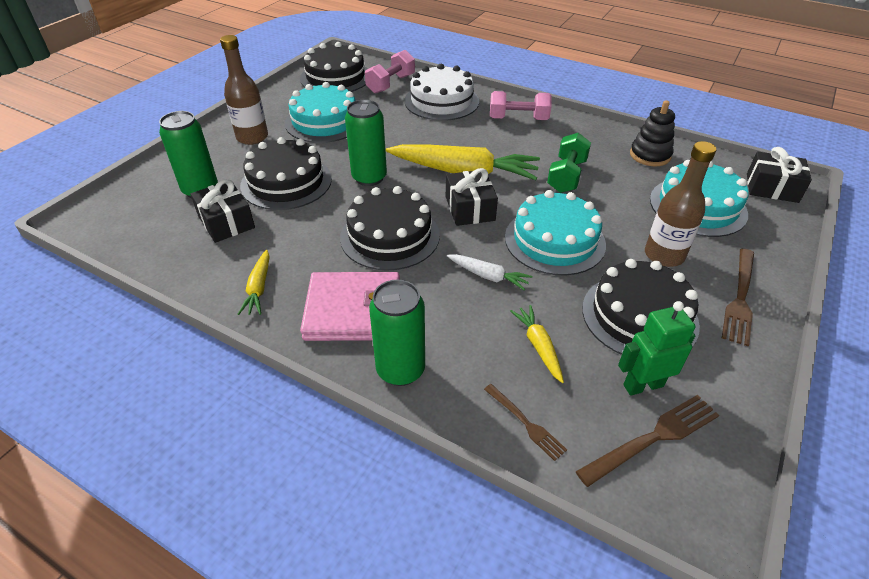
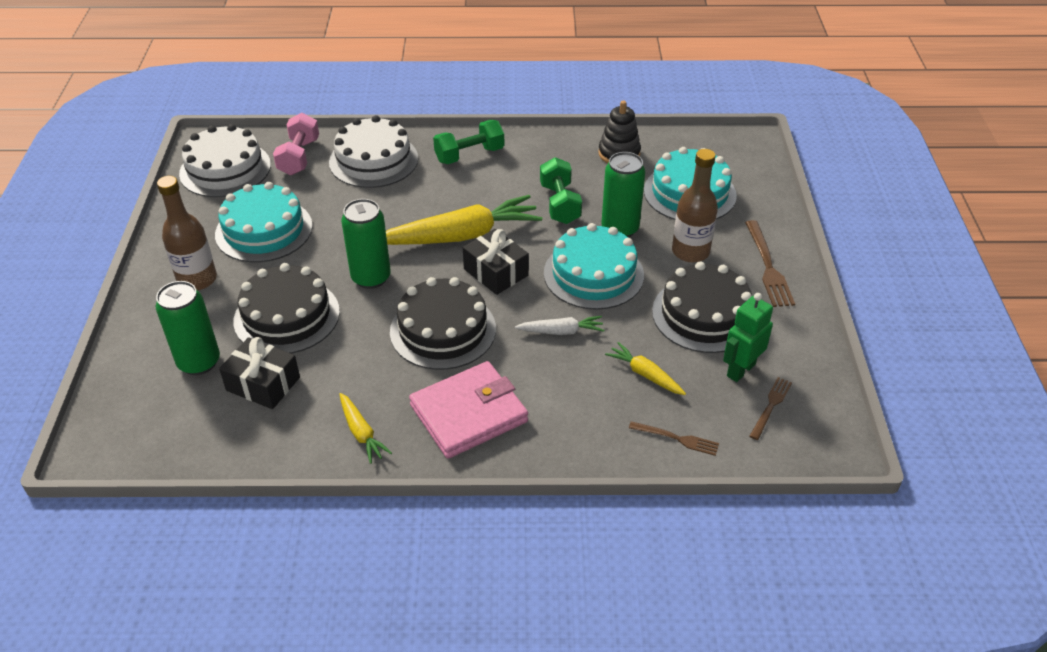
camera: 30 degrees left, 0 degrees up
black cake [300,42,368,92] -> white cake [179,124,271,197]
green can [369,280,425,386] -> green can moved to [602,152,645,238]
pink dumbbell [490,91,552,120] -> green dumbbell [433,120,504,164]
brown fork [576,395,719,487] -> brown fork [750,377,792,440], size x0.62
black gift [747,147,812,203] -> none

